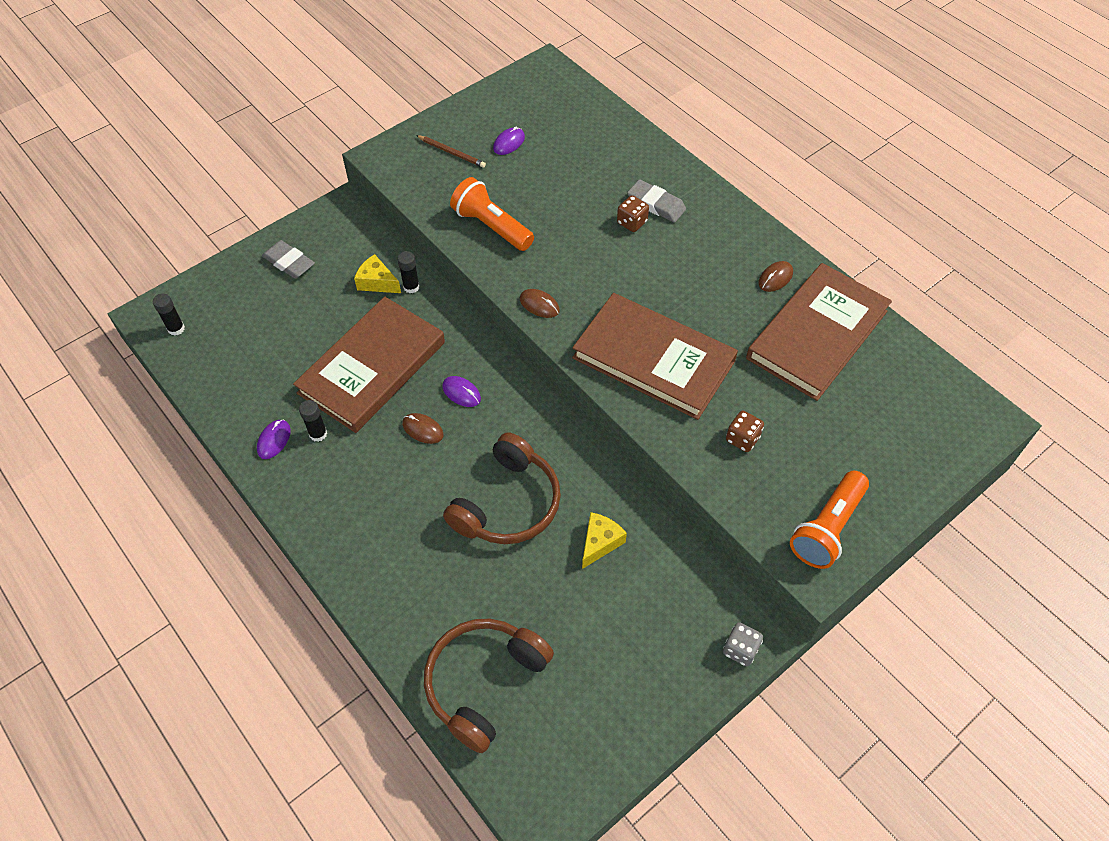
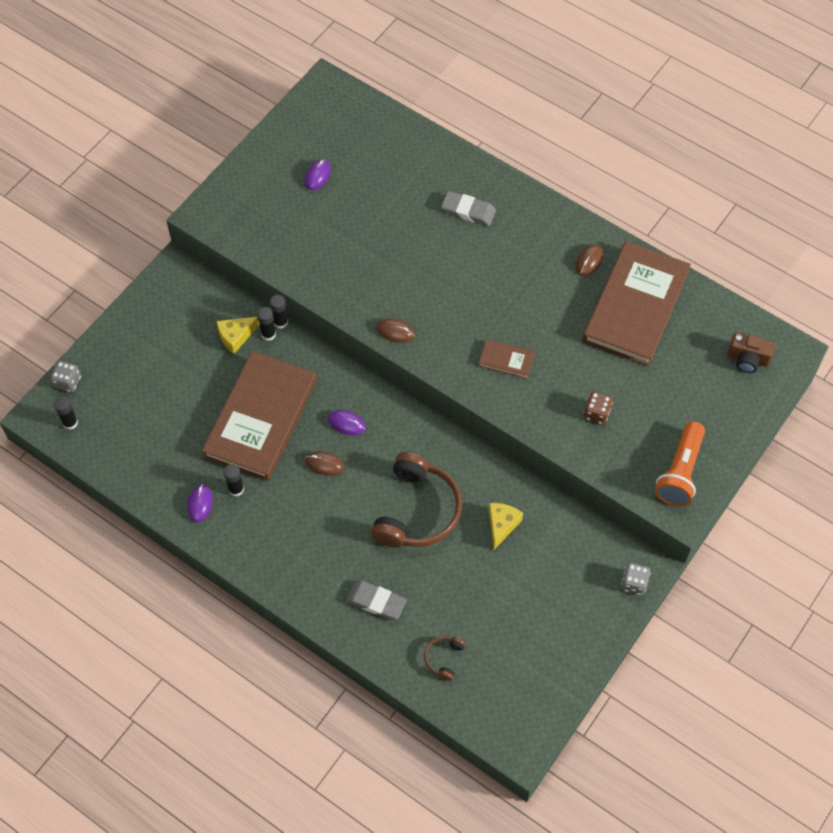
camera: 15 degrees left, 5 degrees up
grey eraser [262,240,315,279] -> grey eraser moved to [346,580,407,620]
yellow cheese [354,254,401,293] -> yellow cheese turned 45 degrees counterclockwise [217,317,259,354]
brown pencil [416,135,486,168] -> none
brown headphones [424,618,554,753] -> brown headphones [424,637,466,681], size x0.43
orange flashlight [450,177,534,251] -> none
brown book [572,293,738,420] -> brown book [479,339,535,379], size x0.41
brown dice [617,195,649,232] -> none
none -> grey dice [51,361,81,392]
none -> black glue stick [270,295,288,329]
none -> brown camera [727,332,775,373]

